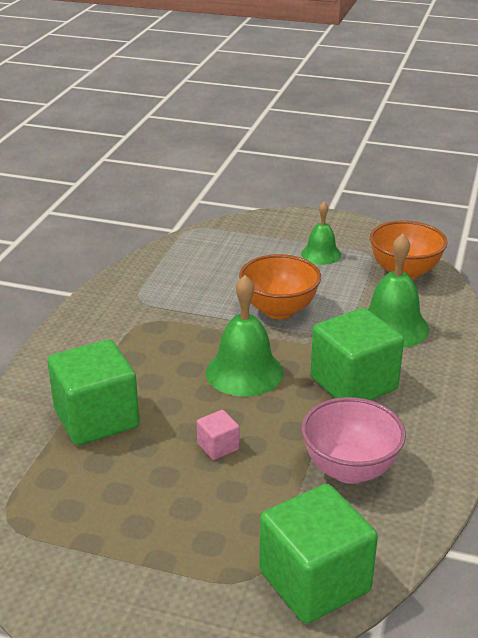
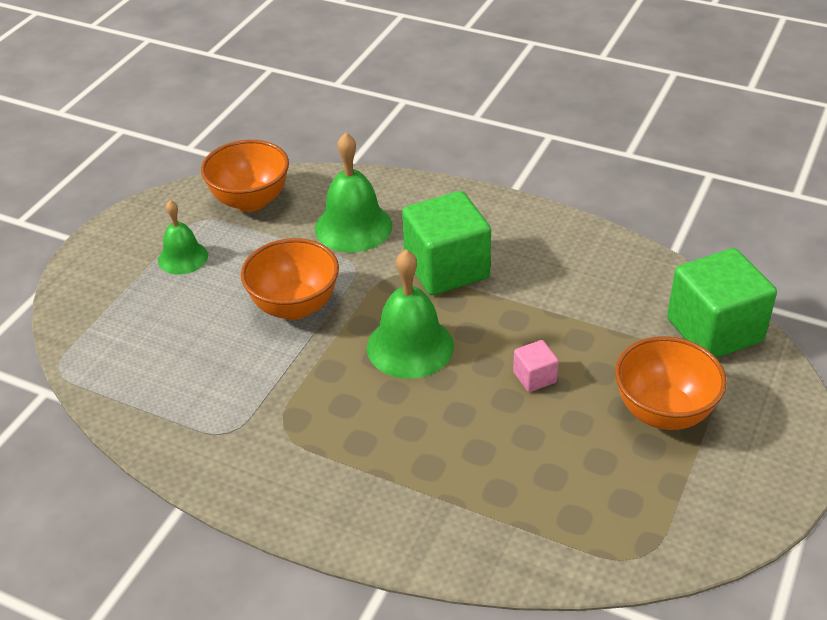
camera: 80 degrees left, 10 degrees up
green cube [48,339,140,445] -> none
pink bowl [301,397,406,484] -> none
none -> orange bowl [615,336,727,430]

